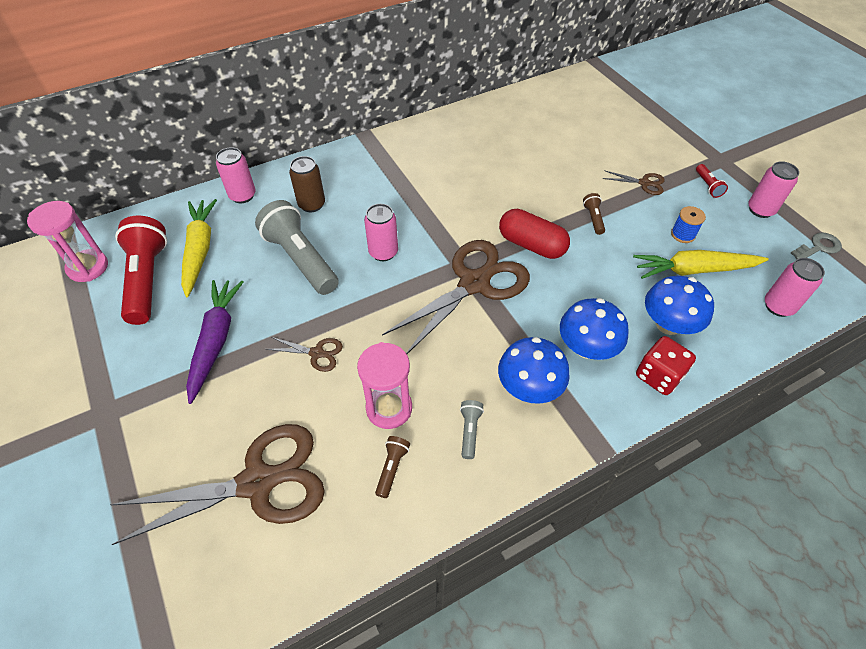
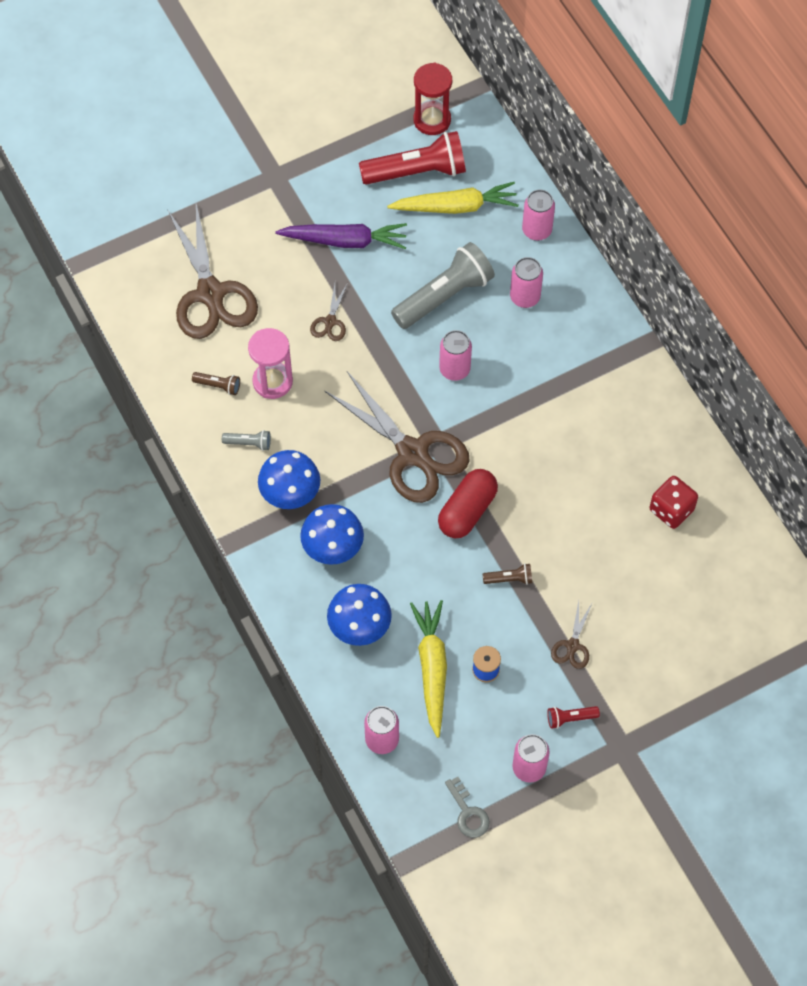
camera: 90 degrees right, 10 degrees up
pink hourglass [27,201,108,282] -> red hourglass [413,62,452,135]
brown can [289,156,325,212] -> pink can [510,257,543,308]
red dice [636,336,696,395] -> red dice moved to [650,476,698,529]

